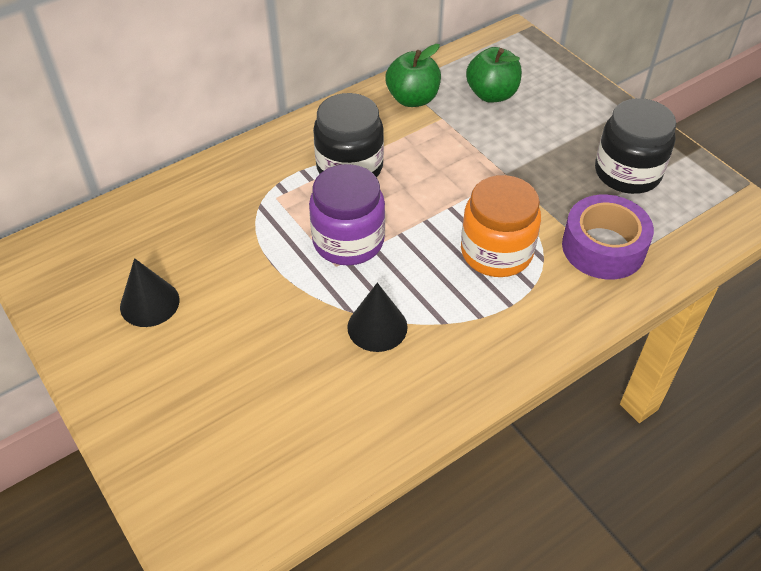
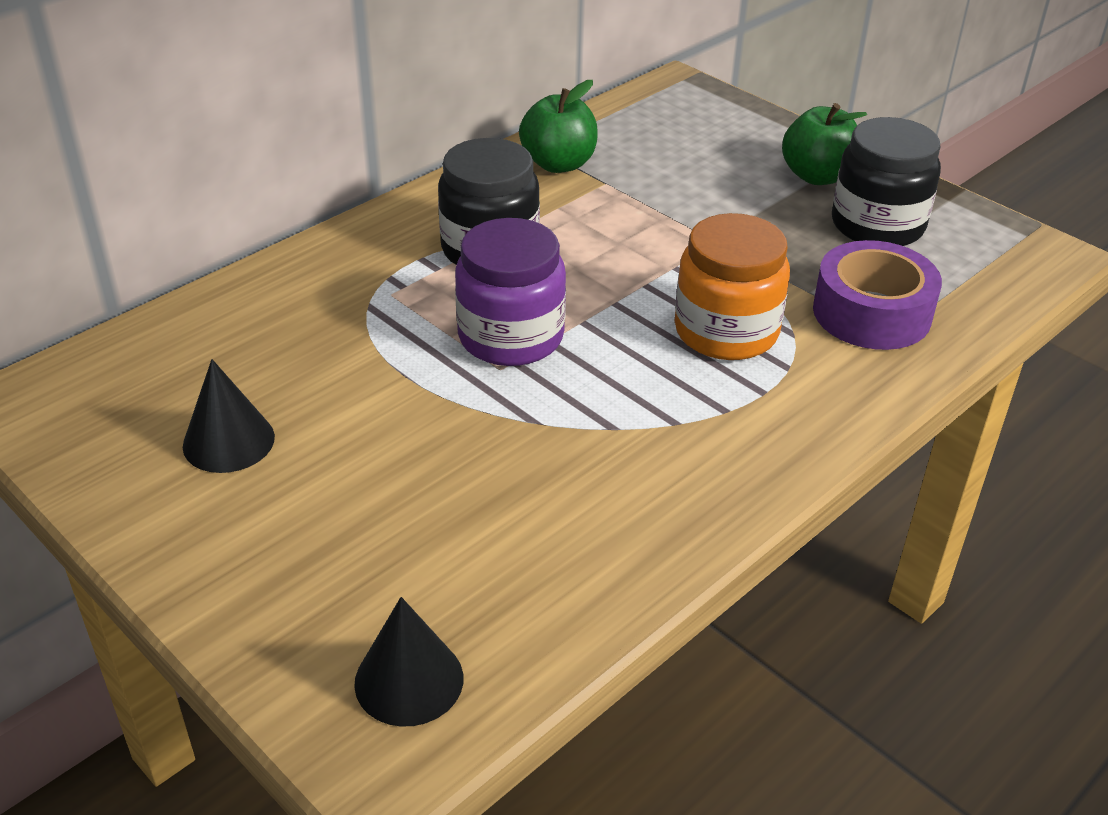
camera: 10 degrees left, 10 degrees down
black cone [347,283,408,352] -> black cone moved to [354,597,463,727]
green apple [466,47,522,103] -> green apple moved to [782,103,867,185]

